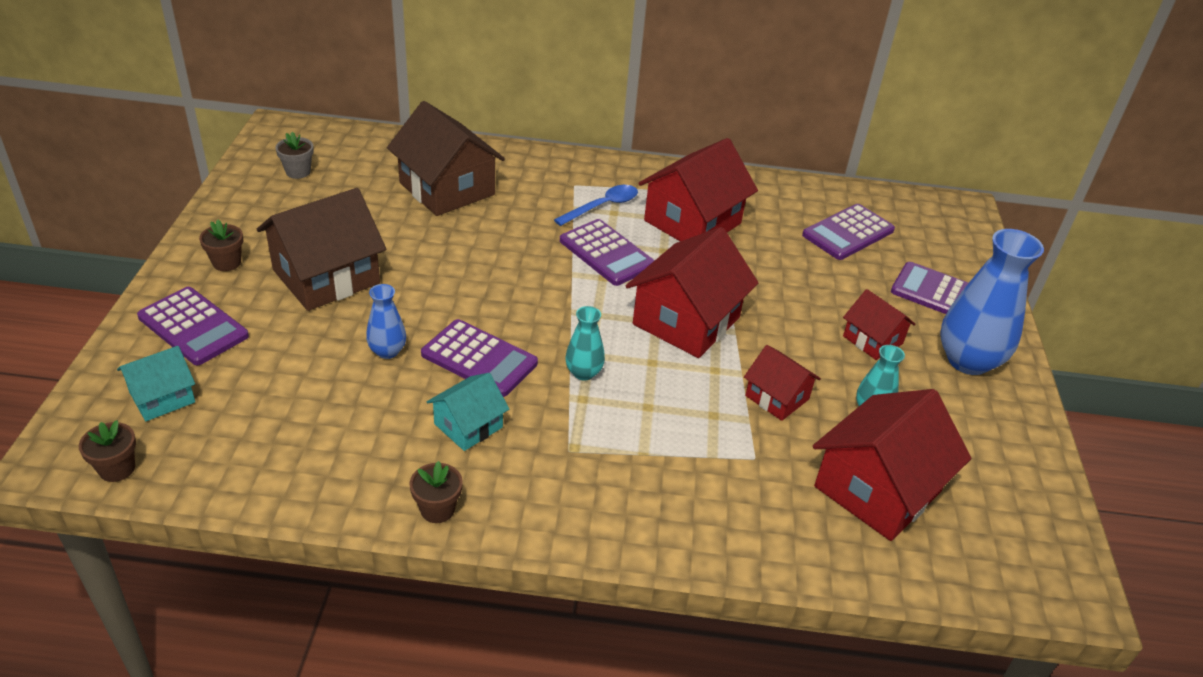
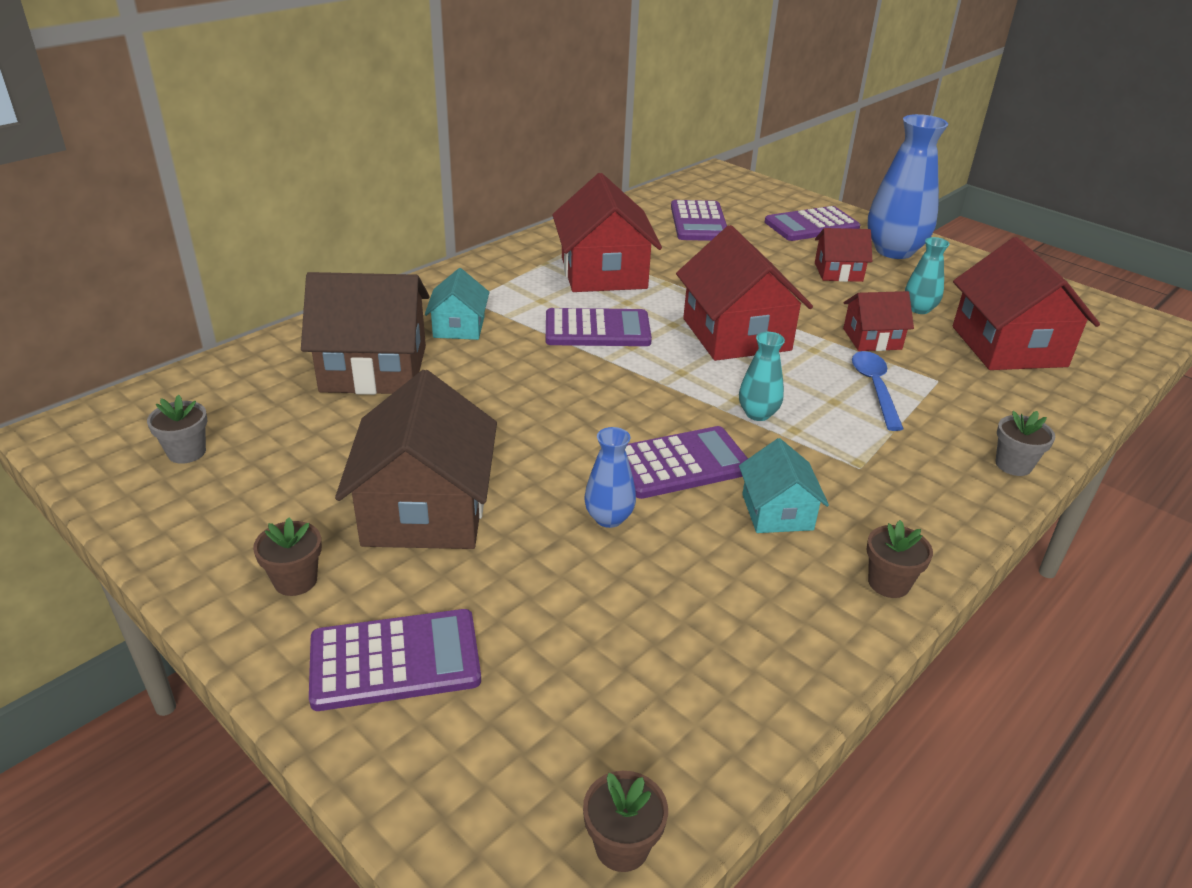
camera: 50 degrees left, 5 degrees down
turquoise house [117,346,195,421] -> turquoise house moved to [425,268,489,340]
blue spoon [554,185,638,226] -> blue spoon moved to [852,351,904,431]
none -> grey flower pot [996,411,1055,476]

